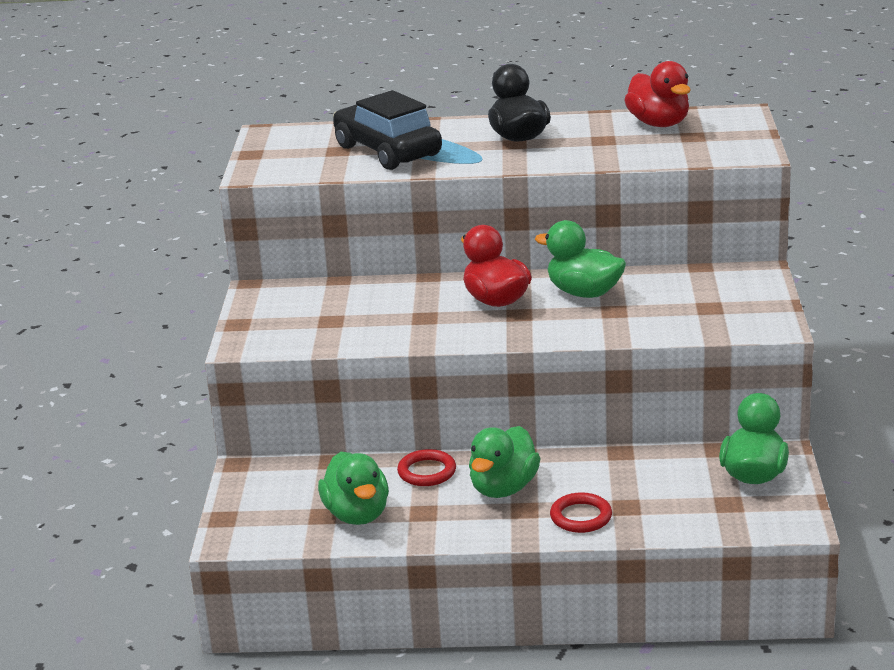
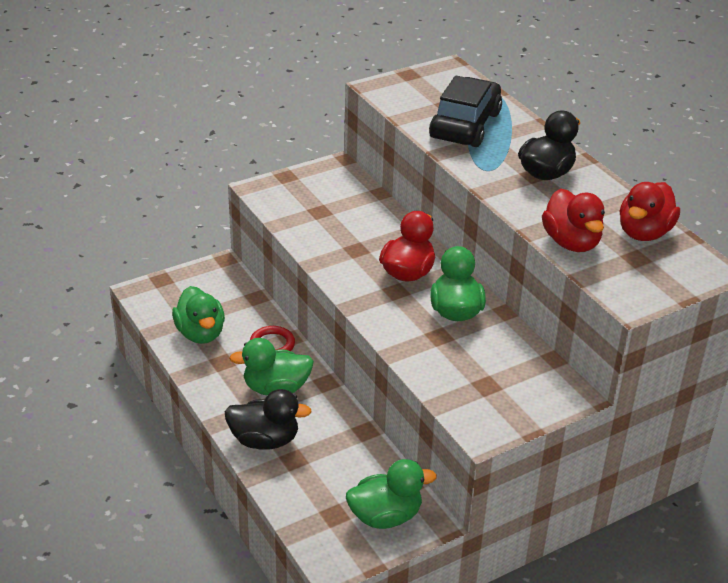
camera: 55 degrees right, 10 degrees up
green duck [318,452,389,525] -> green duck turned 60 degrees counterclockwise [172,286,225,344]
red ring [550,492,612,533] -> black duck [225,389,312,450]
none -> red duck [542,189,605,252]

